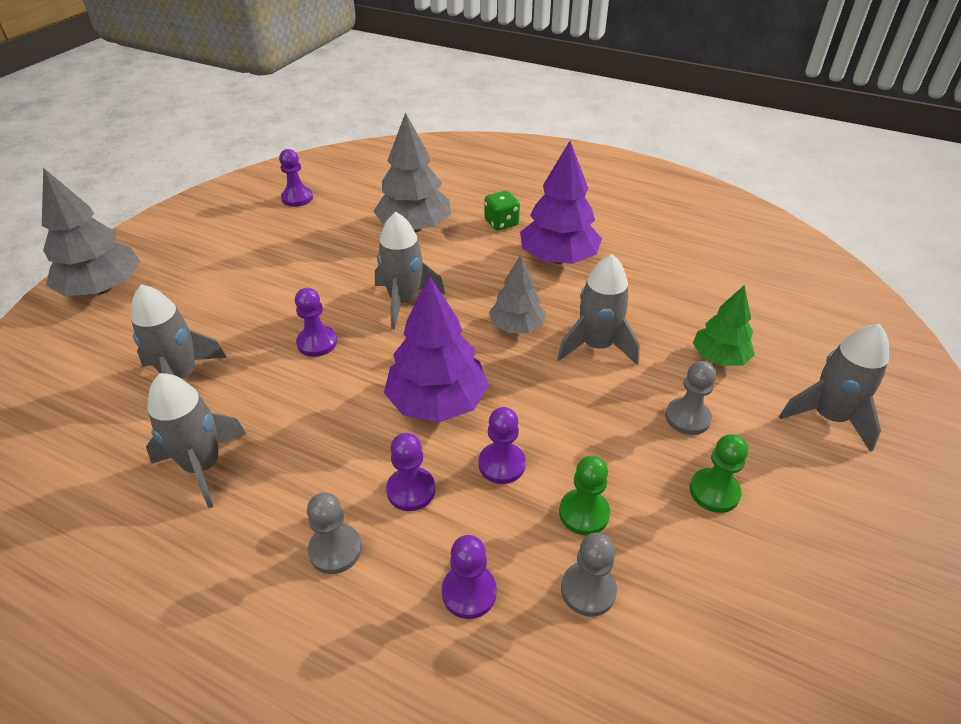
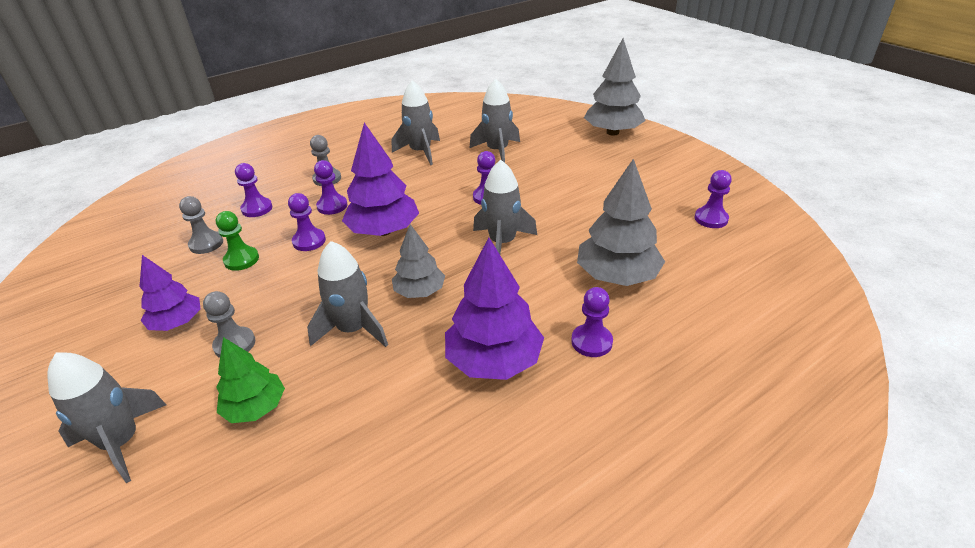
camera: 120 degrees right, 5 degrees down
green dice [484,191,520,230] -> purple pawn [571,287,613,357]
green pawn [690,434,748,513] -> purple tree [139,255,201,331]

